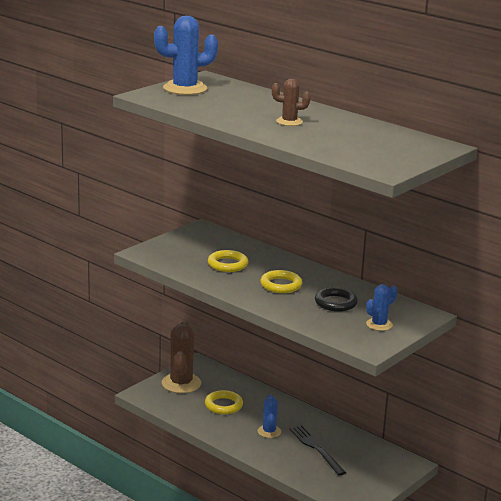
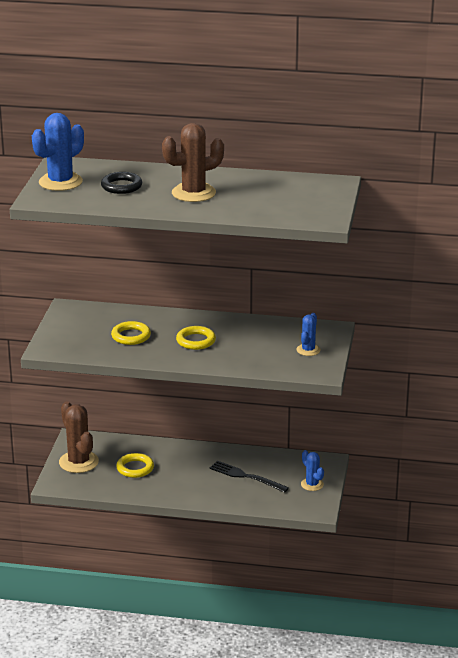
camera: 30 degrees left, 5 degrees up
blue cactus [258,394,281,438] -> blue cactus moved to [301,450,324,491]
brown cactus [272,79,311,126] -> brown cactus [162,123,224,202], size x1.78
black ring [315,287,358,312] -> black ring moved to [101,172,142,194]

